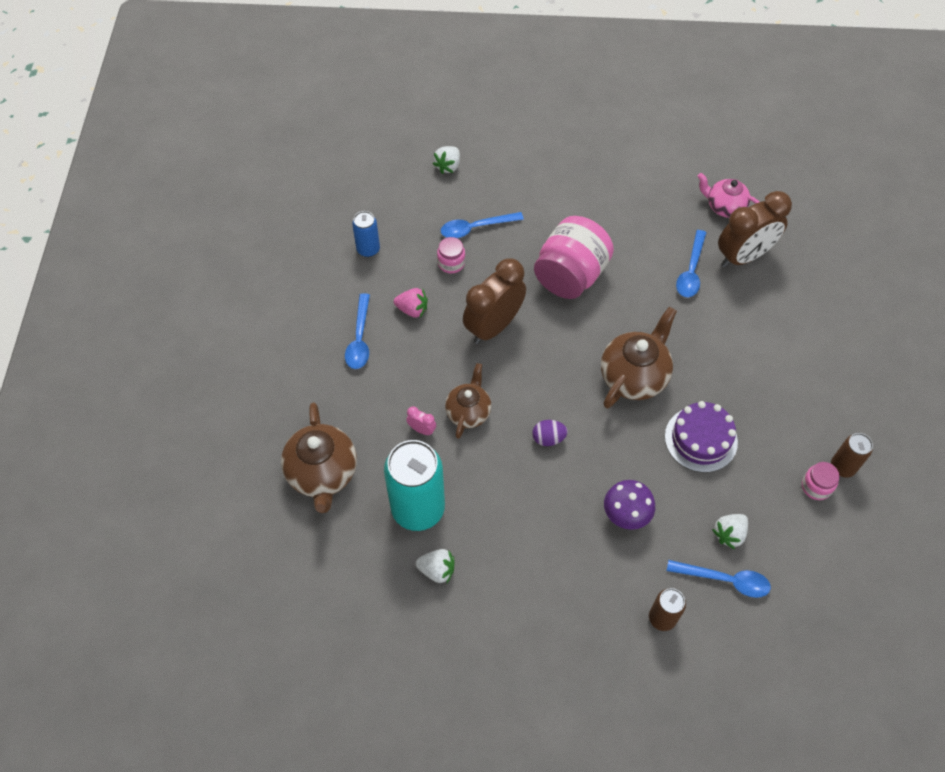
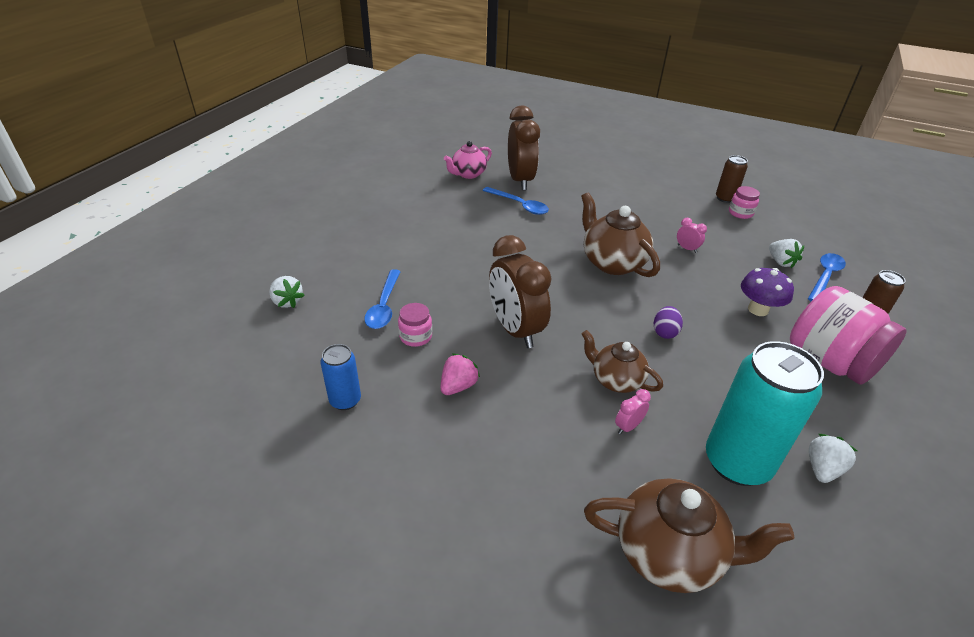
camera: 70 degrees left, 20 degrees down
blue spoon [345,293,370,369] -> none
pink jar [534,216,614,299] -> pink jar moved to [790,286,907,384]
purple cake [665,401,738,473] -> pink clock [677,218,707,253]

